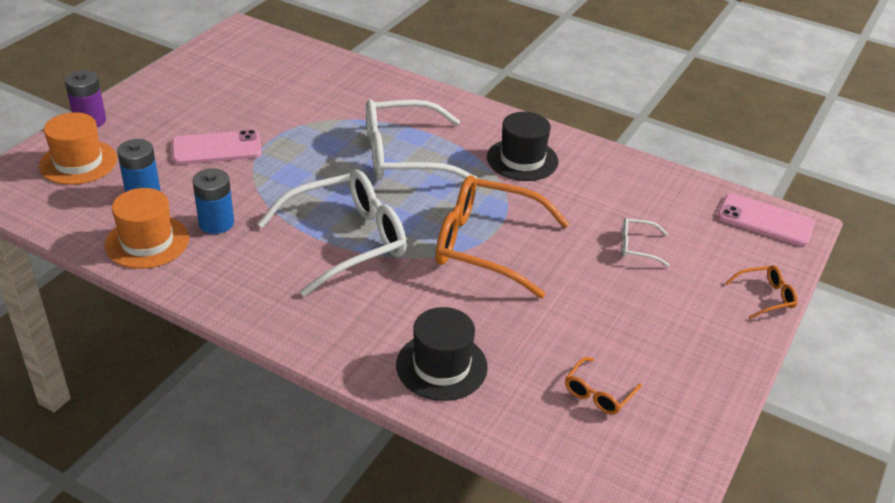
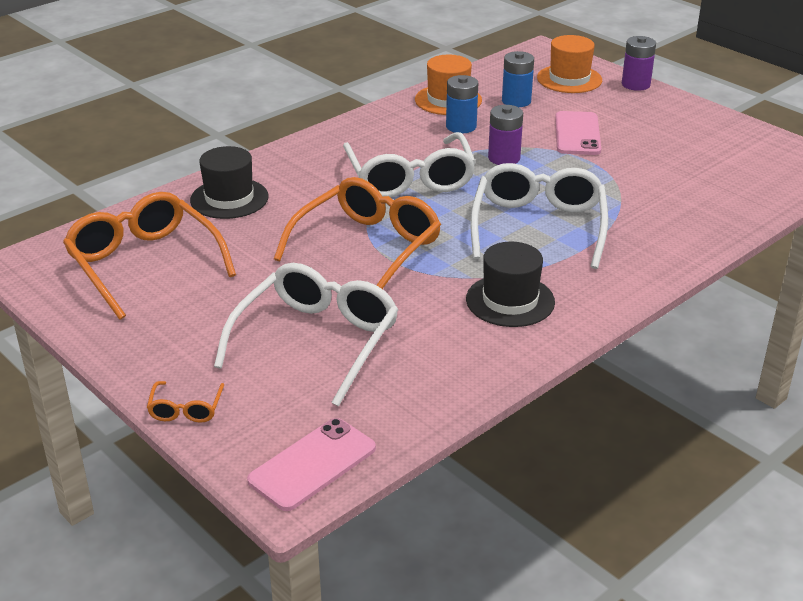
camera: 110 degrees right, 5 degrees down
orange glasses [565,357,642,415] -> orange glasses [63,192,236,320], size x2.30
white glasses [622,218,670,267] -> white glasses [214,263,399,407], size x2.30
none -> purple battery [488,105,523,165]

